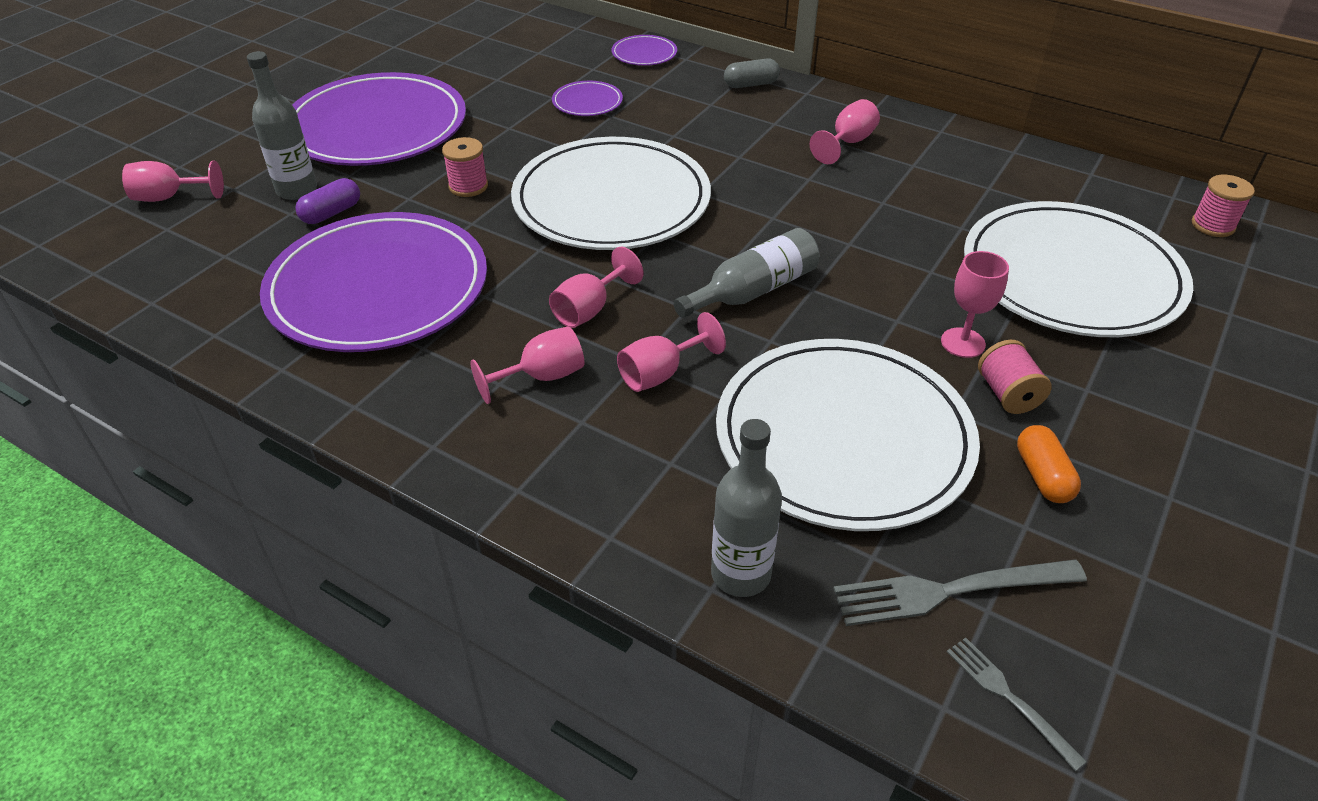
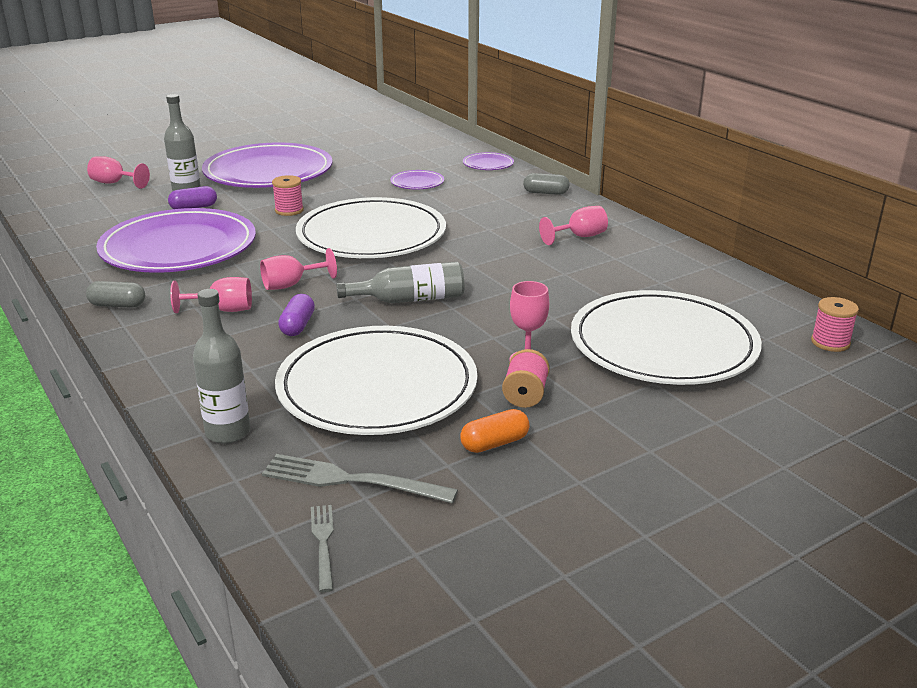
camera: 25 degrees right, 15 degrees down
pink goblet [617,312,726,392] -> purple capsule [278,294,315,336]
orange capsule [1017,425,1081,503] -> orange capsule turned 45 degrees clockwise [460,409,530,453]
none -> grey capsule [86,281,145,308]

